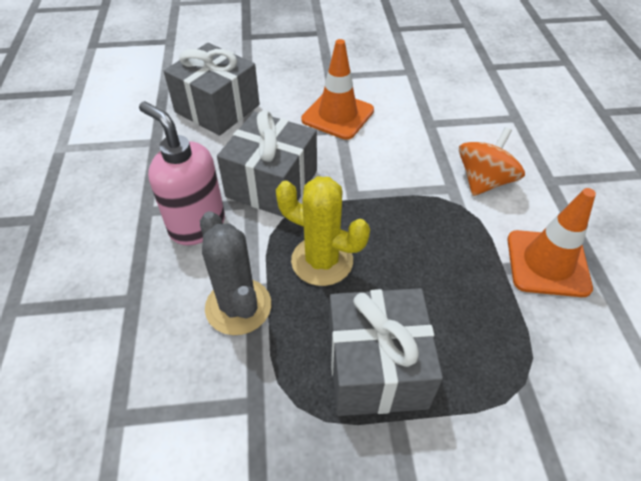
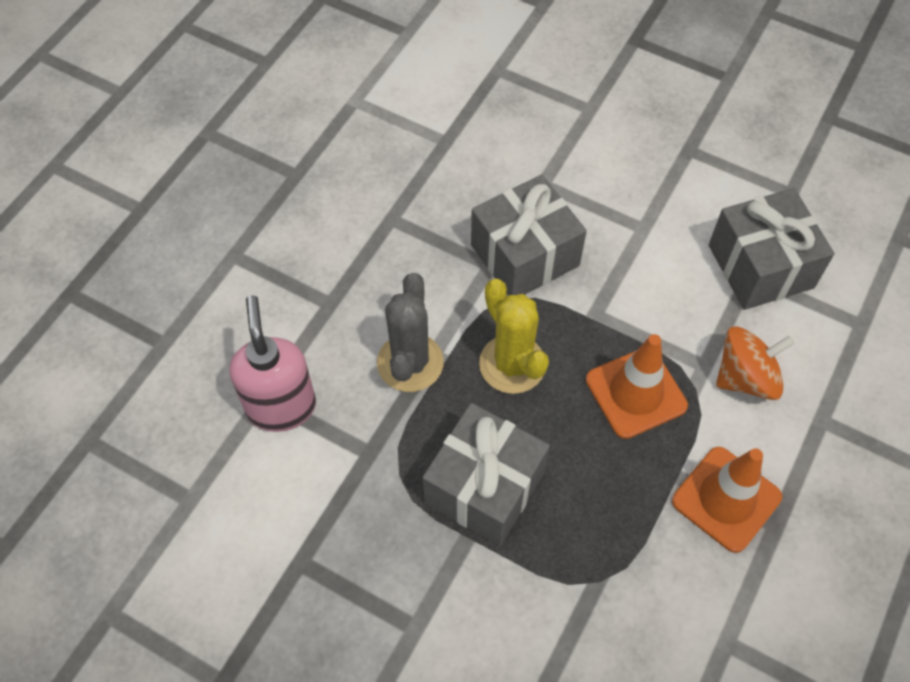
camera: 35 degrees right, 10 degrees up
pink soap dispenser [139,101,225,245] -> pink soap dispenser moved to [230,295,316,432]
grey gift [164,43,260,136] -> grey gift moved to [708,188,835,310]
orange traffic cone [301,39,374,140] -> orange traffic cone moved to [586,334,688,439]

